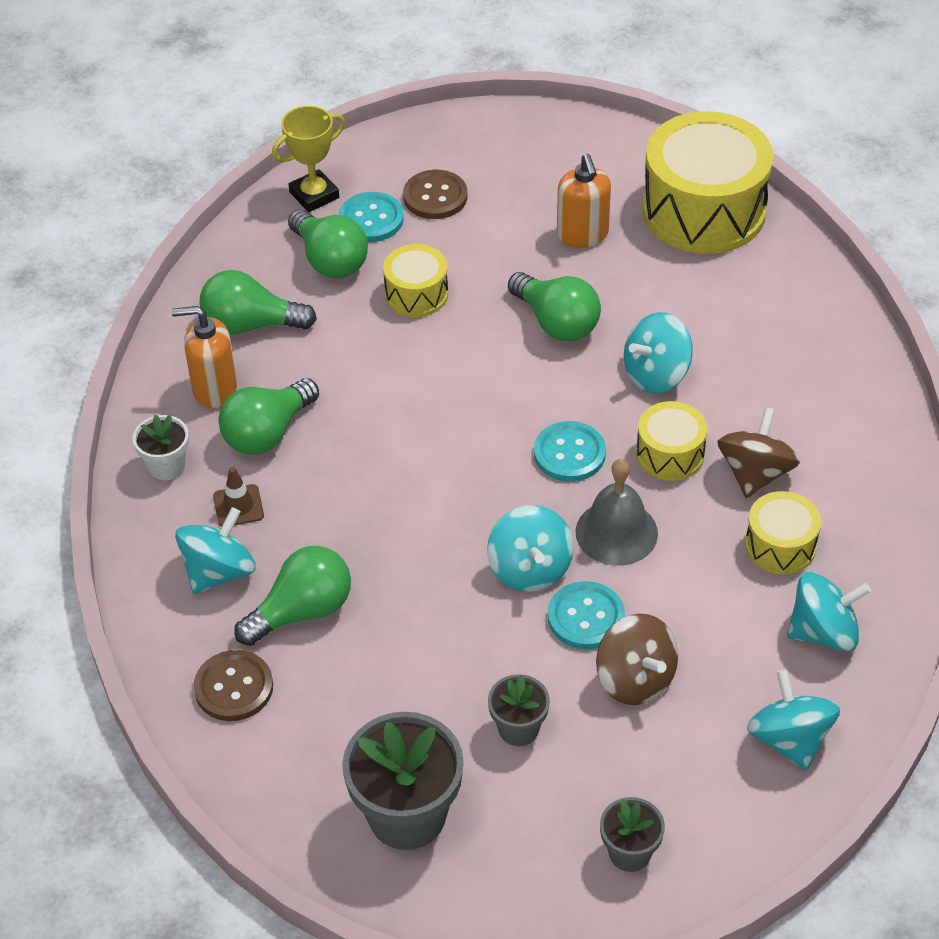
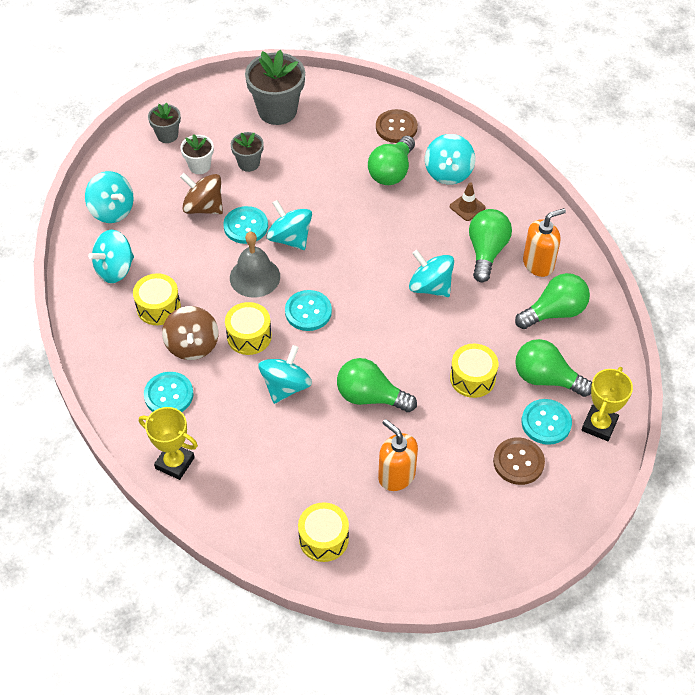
camera: 150 degrees right, 5 degrees up
white flower pot [133,415,189,480] -> white flower pot moved to [180,134,214,174]
yellow drum [642,111,773,254] -> yellow drum [298,502,349,562], size x0.50
none -> yellow trophy [139,407,198,480]
none -> turquoise button [144,372,193,412]
none -> turquoise spinning top [409,250,454,297]

